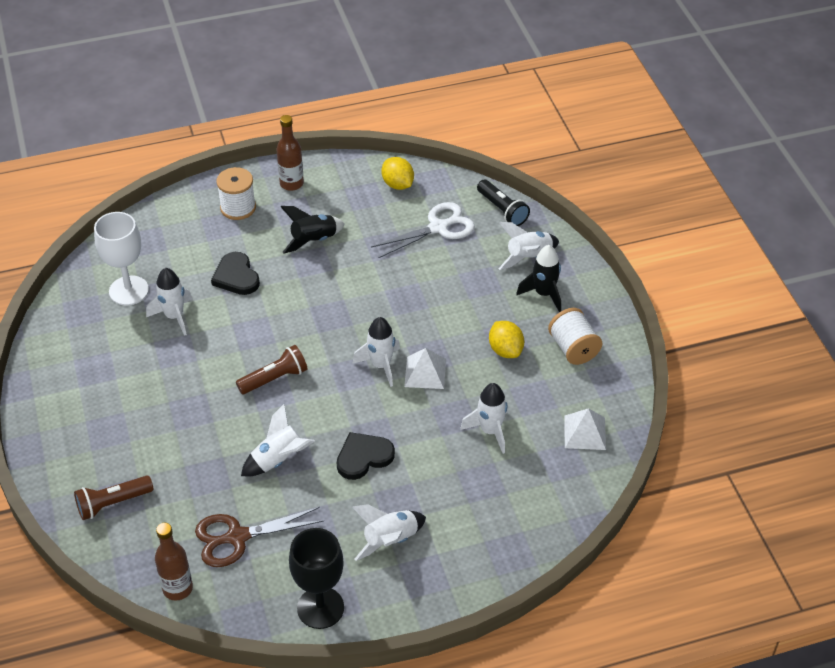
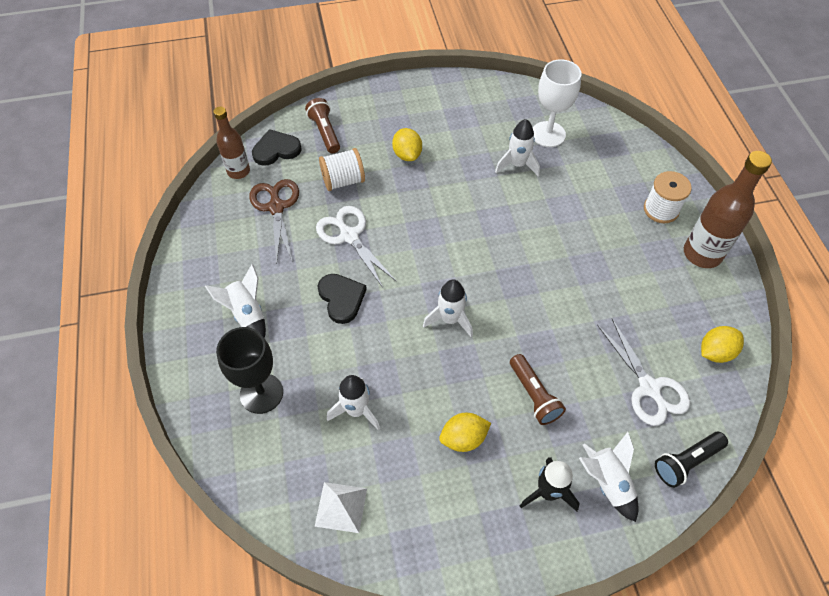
camera: 95 degrees right, 10 degrees up
black heart [211,252,260,295] -> black heart moved to [252,129,302,166]
brown flashlight [236,345,308,394] -> brown flashlight moved to [510,354,566,425]
white rocket [241,404,315,477] -> white scissors [316,206,397,288]
brown bottle [276,115,304,191] -> brown bottle [684,151,772,268], size x1.57
black rocket [281,206,345,254] -> none
black goblet [289,528,344,629] -> black goblet moved to [216,327,283,414]
white pyramid [404,348,446,389] -> none
white spool [548,308,602,365] -> white spool moved to [319,148,365,191]
none -> yellow lemon [392,128,422,161]

